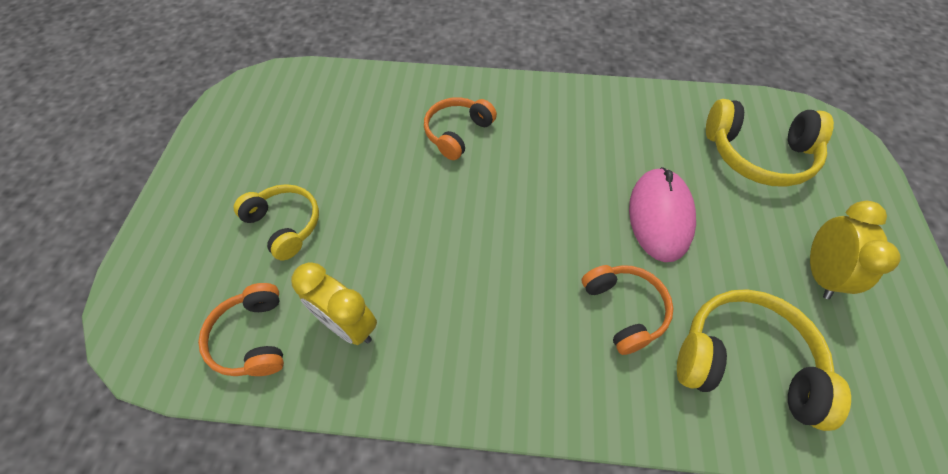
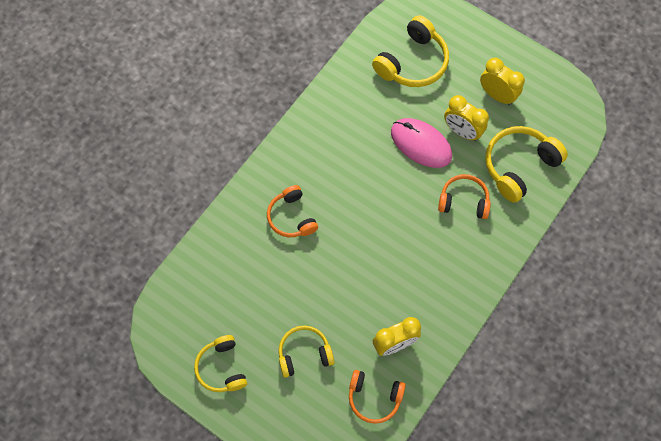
camera: 60 degrees left, 10 degrees up
none -> yellow headphones [194,335,247,392]
none -> yellow clock [444,95,489,141]

